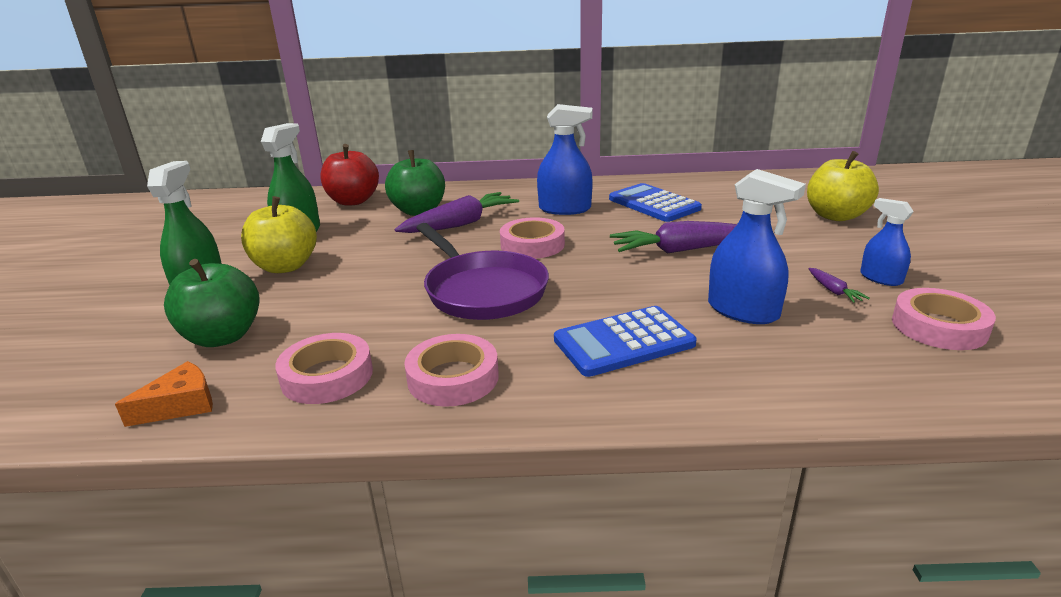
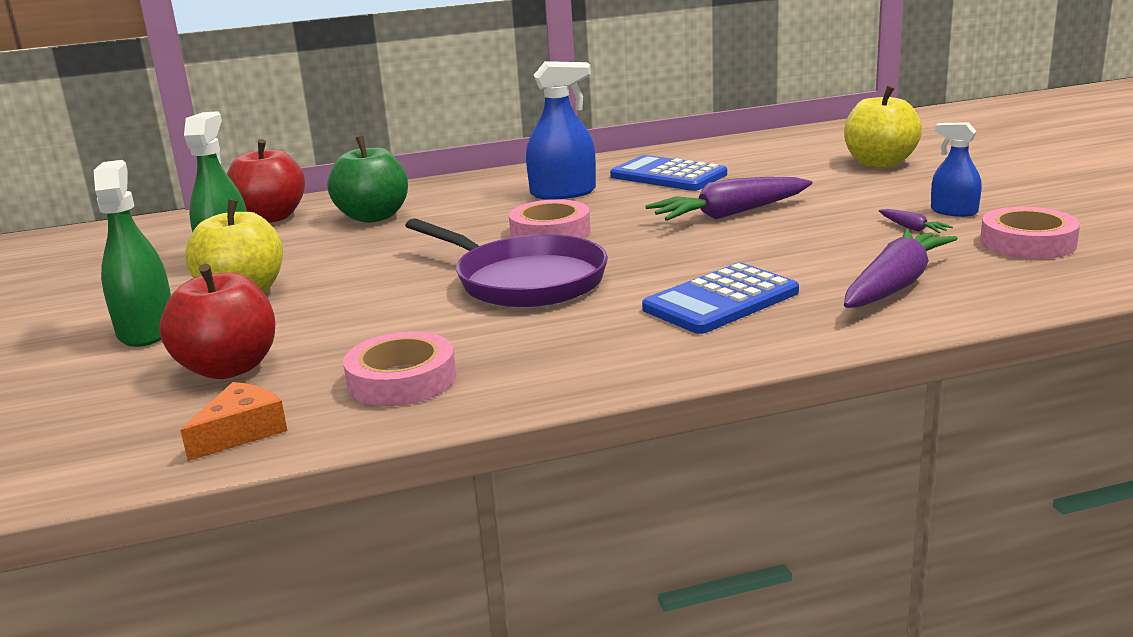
camera: 15 degrees left, 5 degrees down
green apple [164,259,259,347] -> red apple [159,264,276,379]
purple carrot [394,192,519,233] -> purple carrot moved to [844,229,958,308]
pink tape [404,334,499,407] -> none
blue spray bottle [708,169,806,324] -> none

